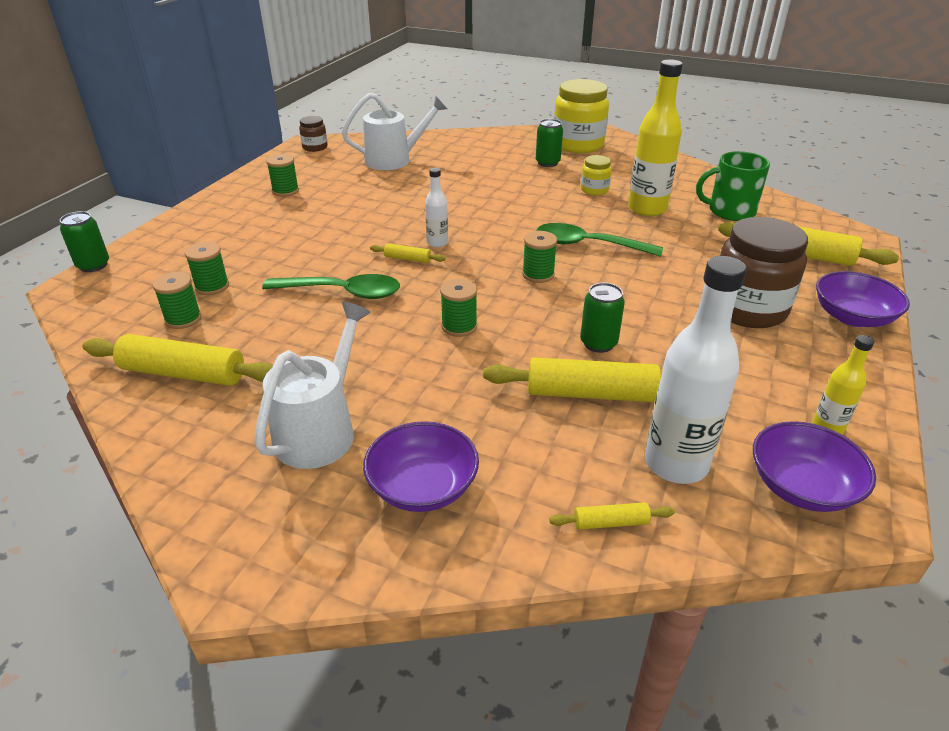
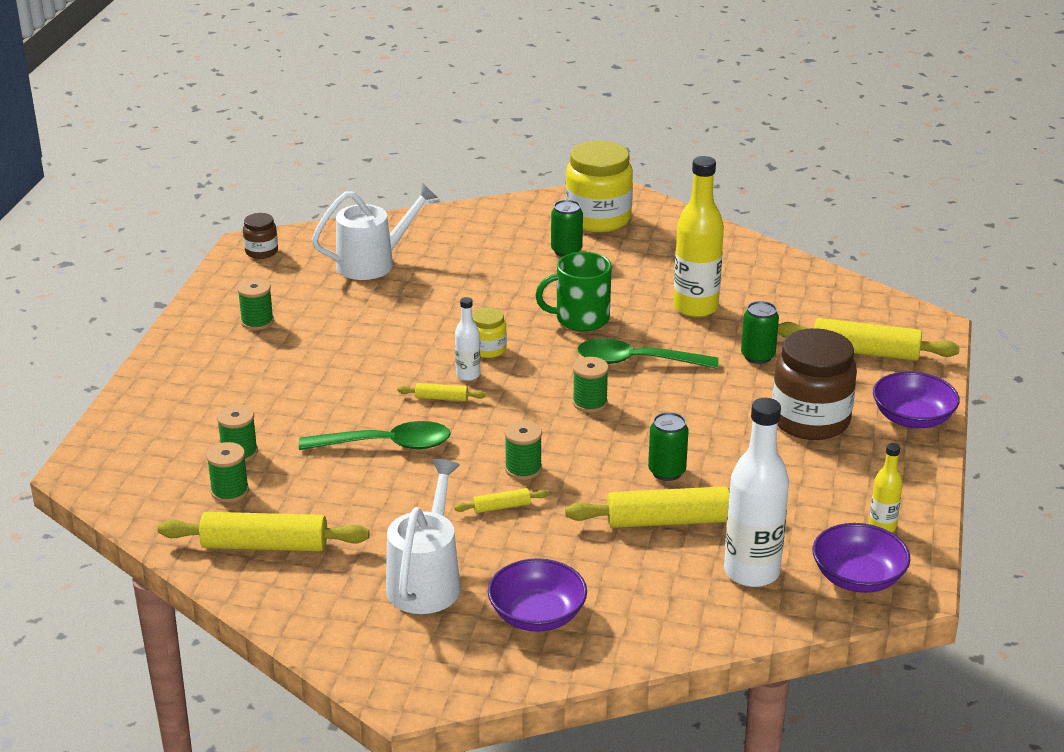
camera: 10 degrees left, 5 degrees down
green can [60,211,109,272] -> green can moved to [741,301,779,364]
yellow rolling pin [549,502,675,530] -> yellow rolling pin moved to [454,488,549,513]
yellow jar [581,155,612,195] -> yellow jar moved to [472,308,507,358]
green mug [696,151,770,221] -> green mug moved to [535,252,612,331]

